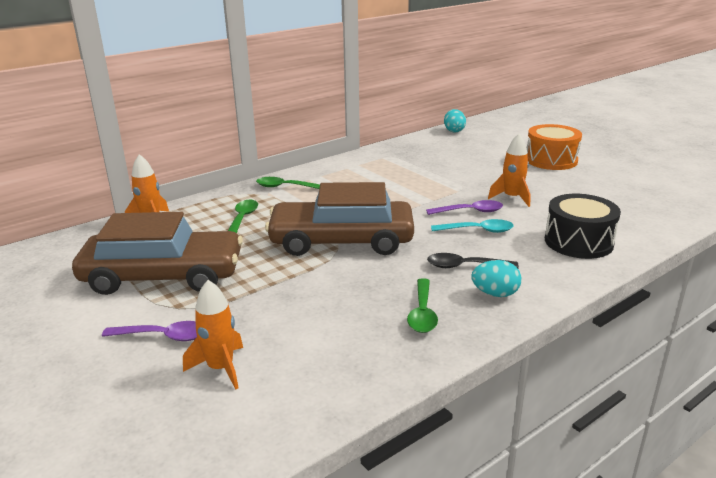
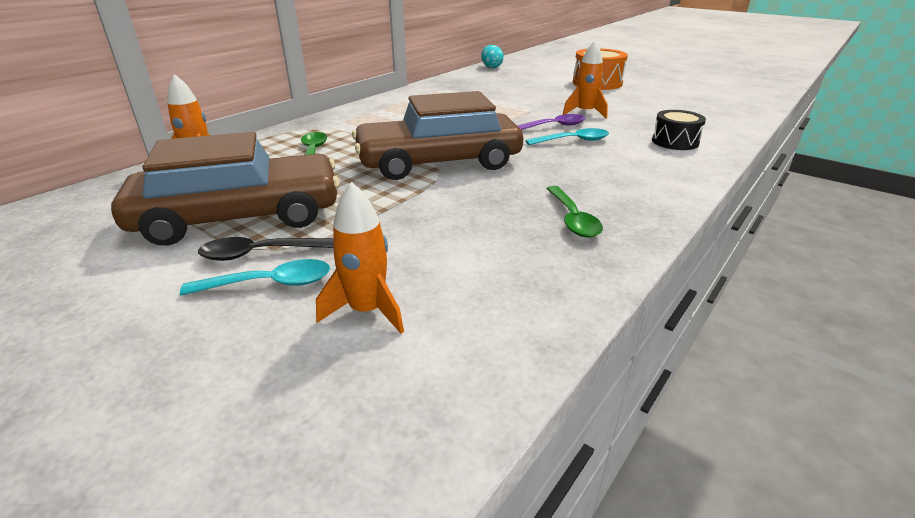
camera: 15 degrees left, 5 degrees up
purple spoon [102,321,197,341] -> turquoise spoon [180,259,330,296]
green spoon [256,177,320,189] -> none
black spoon [427,253,519,268] -> black spoon moved to [198,237,334,261]
turquoise egg [471,260,522,297] -> none
black drum [545,194,621,259] -> black drum [652,110,706,150], size x0.66

